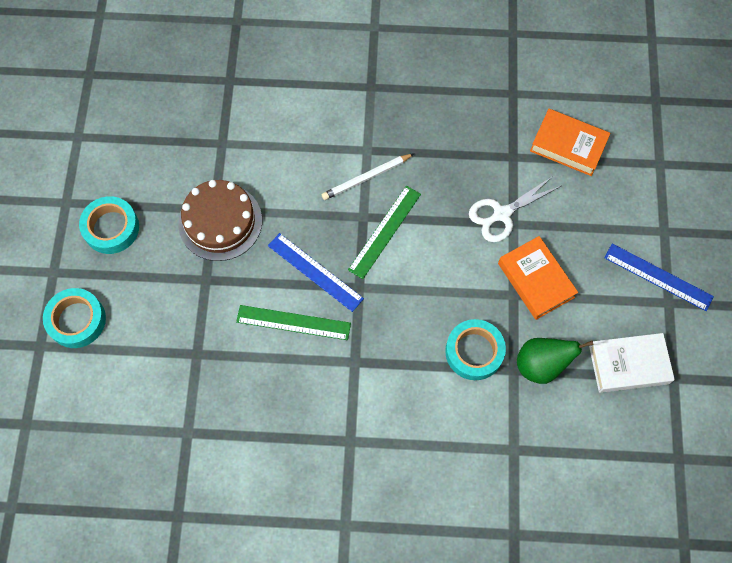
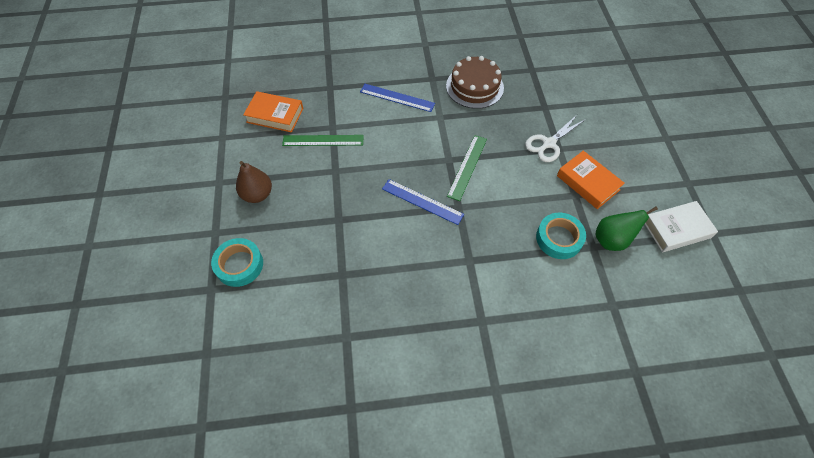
camera: 10 degrees left, 10 degrees down
turquoise tape [79,196,139,254] -> brown pear [236,161,272,203]
brown cake [178,180,262,261] -> brown cake moved to [446,56,504,109]
green ruler [236,305,351,340] -> green ruler moved to [282,135,364,146]
white pencil [322,153,414,200] -> none
orange book [530,109,610,176] -> orange book moved to [243,91,304,132]
blue ruler [604,244,714,311] -> blue ruler moved to [360,84,435,112]

